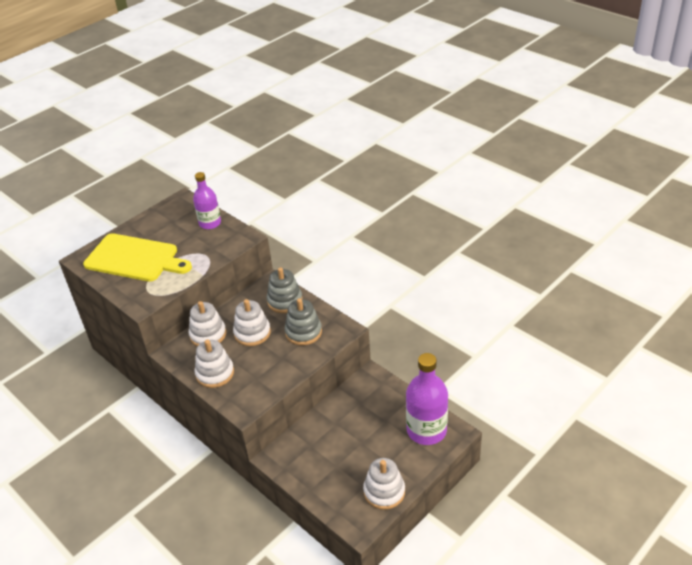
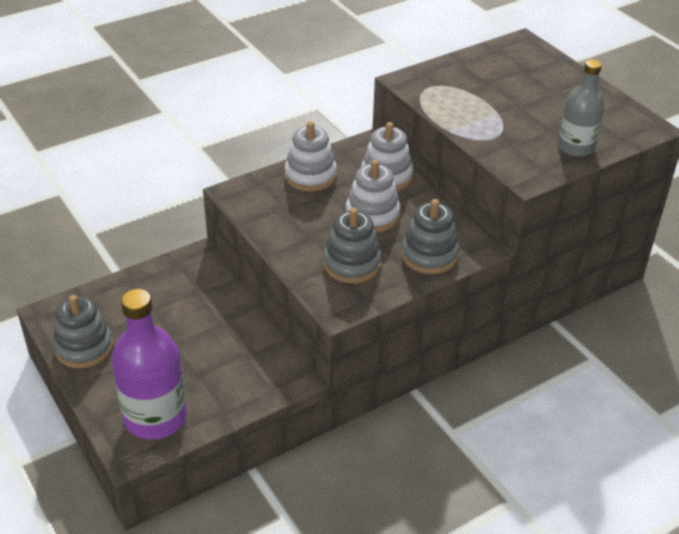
camera: 100 degrees right, 0 degrees up
yellow cutting board [83,233,192,282] -> none
purple bottle [193,172,221,229] -> grey bottle [558,59,604,157]
white stacking toy [363,458,405,510] -> grey stacking toy [53,295,113,368]

